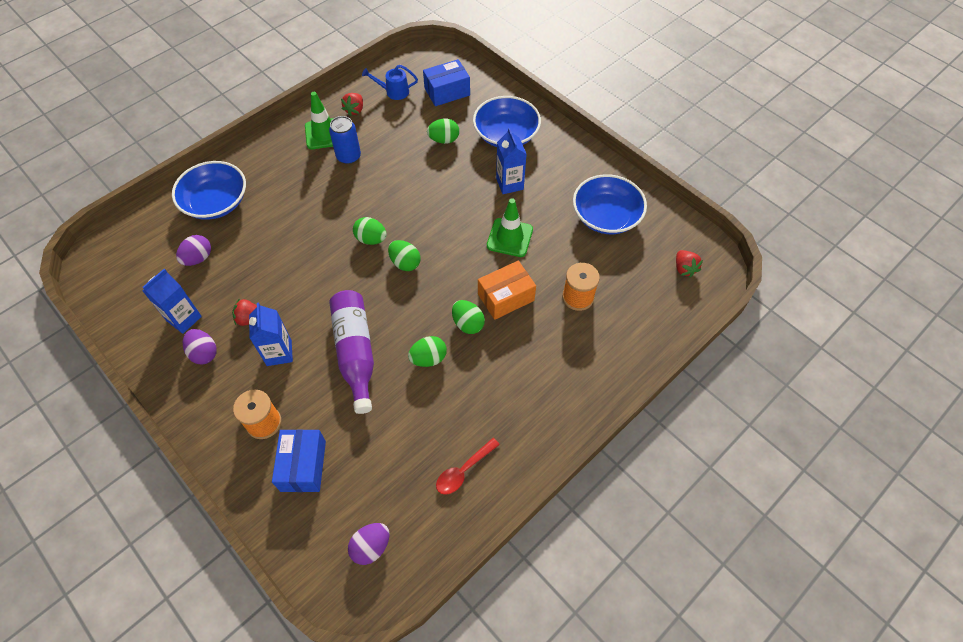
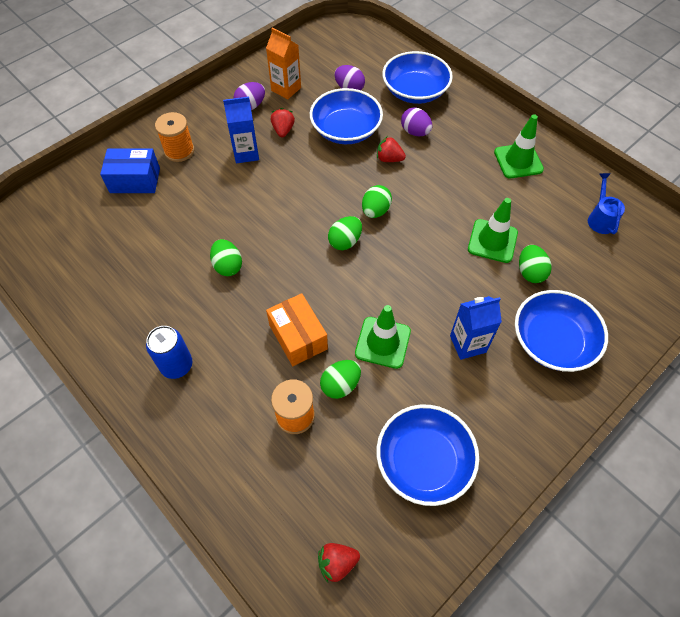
camera: 90 degrees right, 0 degrees up
blue carton [142,269,202,334] -> orange carton [266,28,301,99]
blue can [329,116,361,164] -> blue can moved to [146,326,192,379]
purple bottle [329,290,374,414] -> none
red strawberry [341,93,363,116] -> red strawberry moved to [377,136,406,162]
purple egg [348,523,390,565] -> purple egg moved to [401,107,432,136]
blue box [423,59,470,106] -> none
red spoon [436,438,500,495] -> none
green egg [452,300,485,334] -> green egg moved to [320,360,361,399]
none -> blue bowl [310,88,383,144]
none -> green traffic cone [468,198,518,263]

